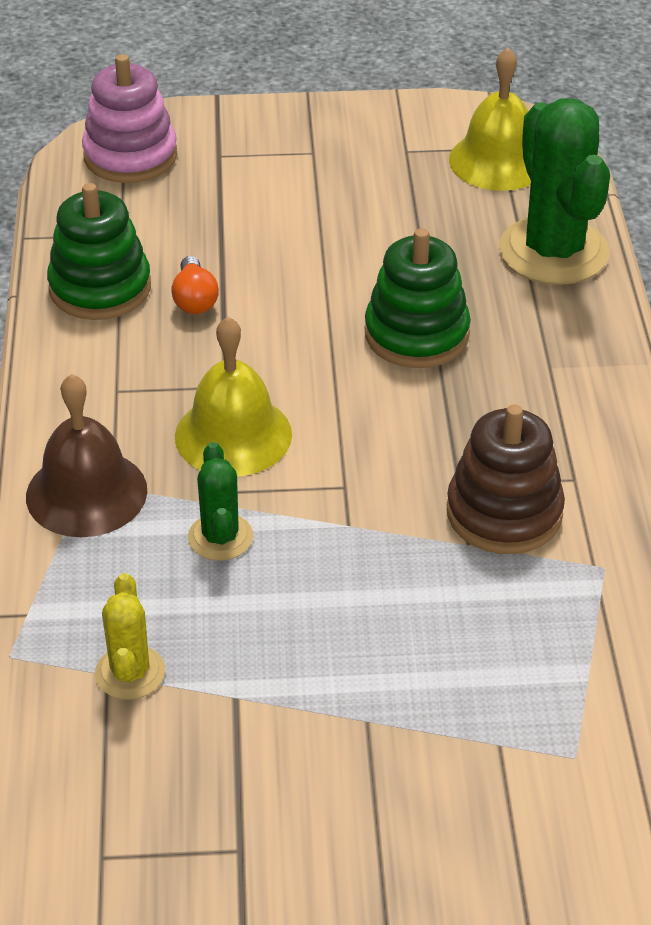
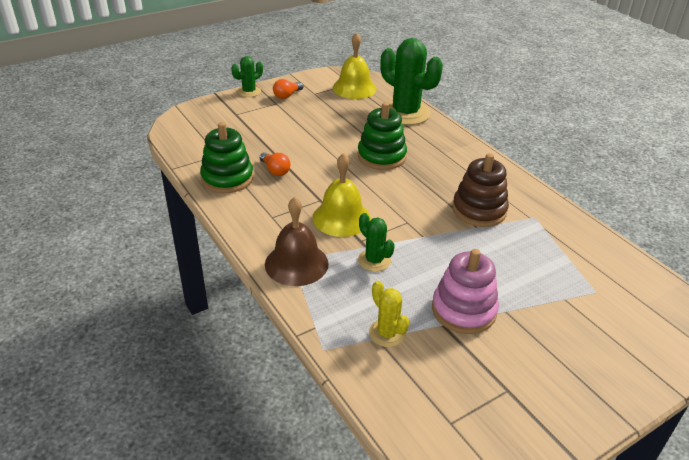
camera: 30 degrees left, 5 degrees down
pink stacking toy [82,54,177,183] -> pink stacking toy moved to [432,249,499,334]
none -> green cactus [231,56,263,97]
none -> orange light bulb [273,79,303,99]

